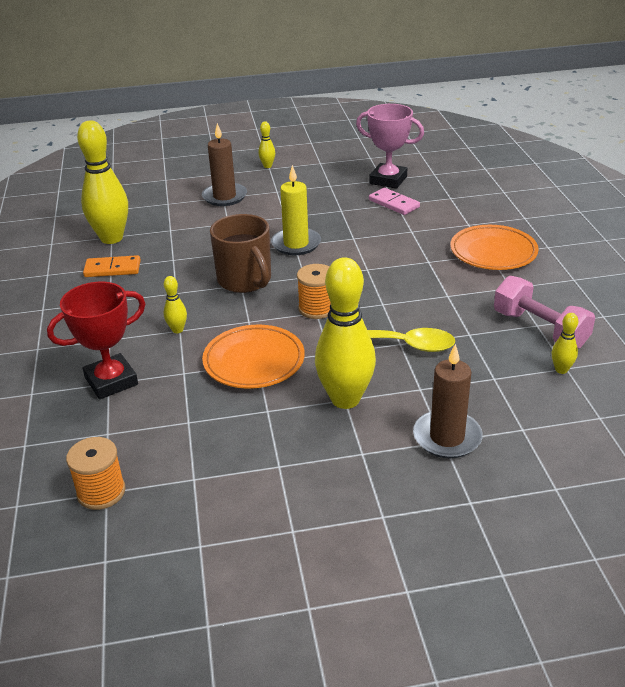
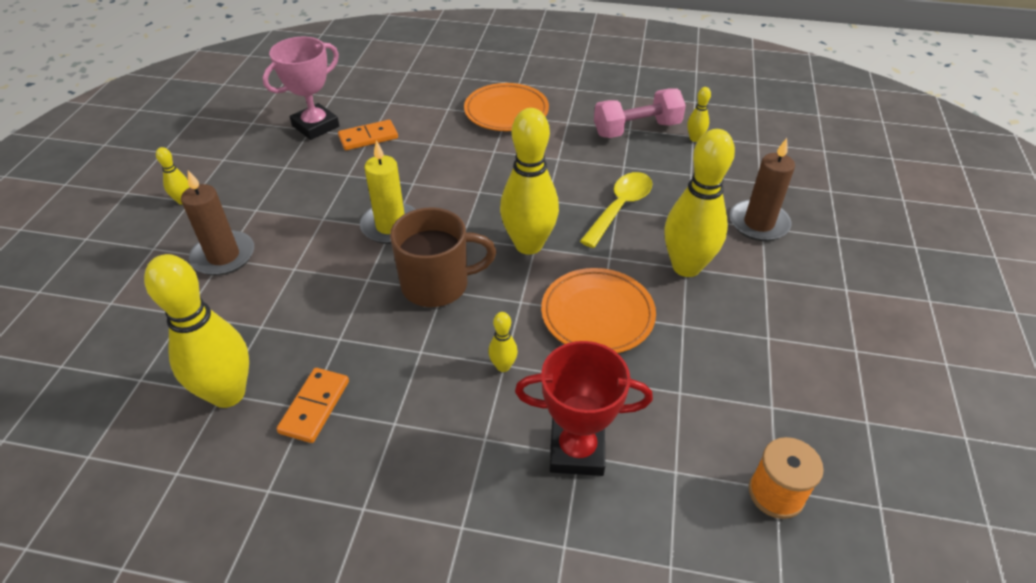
camera: 70 degrees left, 10 degrees up
red trophy [47,282,146,399] -> red trophy turned 75 degrees counterclockwise [515,341,653,476]
orange spool [297,264,331,319] -> yellow bowling pin [500,108,559,255]
pink domino [369,188,420,215] -> orange domino [338,120,398,150]

